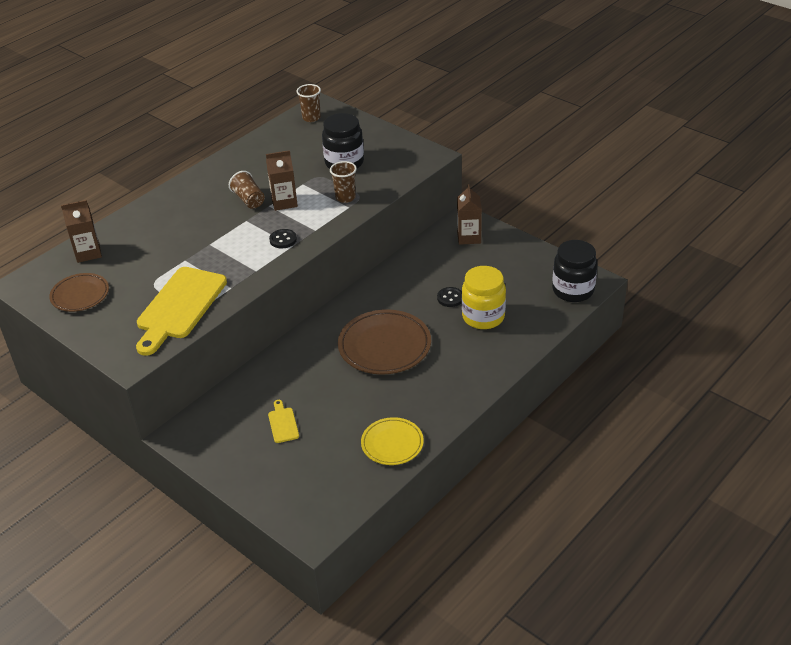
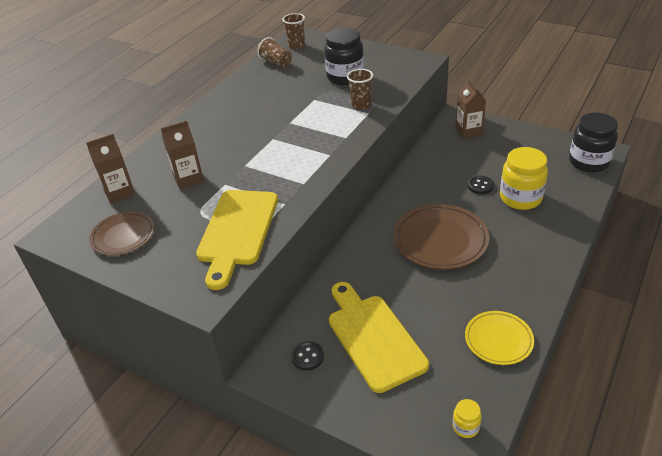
camera: 10 degrees left, 0 degrees up
brown cup [229,171,265,209] -> brown cup moved to [257,37,292,68]
brown carton [266,150,298,211] -> brown carton moved to [161,121,204,189]
yellow cutting board [268,400,299,443] -> yellow cutting board [329,282,429,393], size x2.31
black button [269,229,297,248] -> black button moved to [291,341,324,371]
none -> yellow jar [452,399,482,438]

